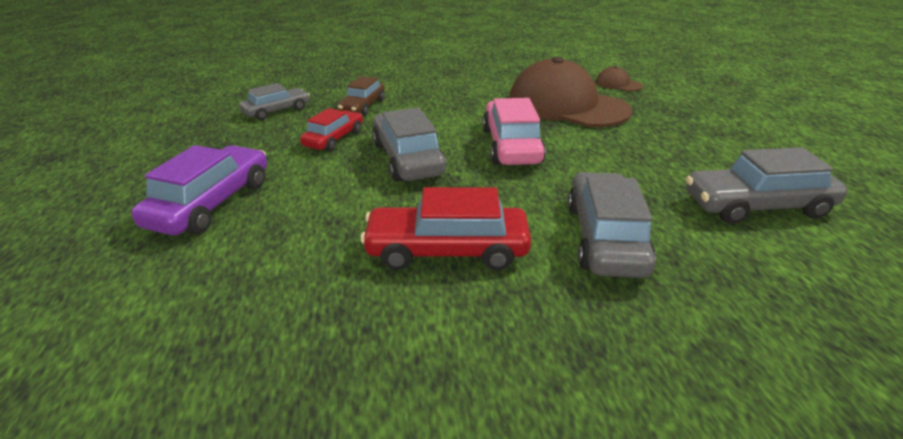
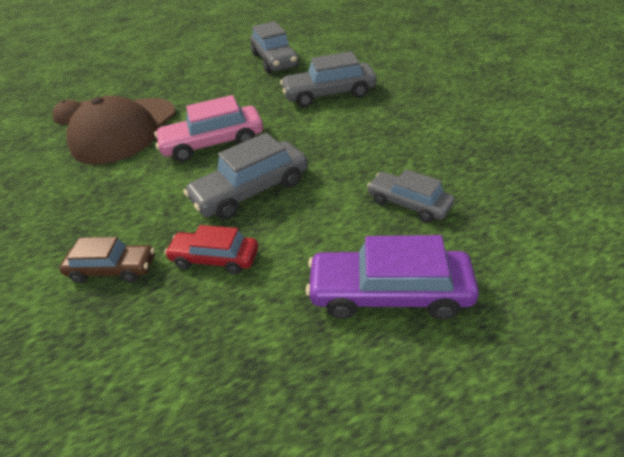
camera: 100 degrees left, 10 degrees up
grey car [239,83,310,120] -> grey car moved to [367,169,455,223]
red car [360,187,531,270] -> none

